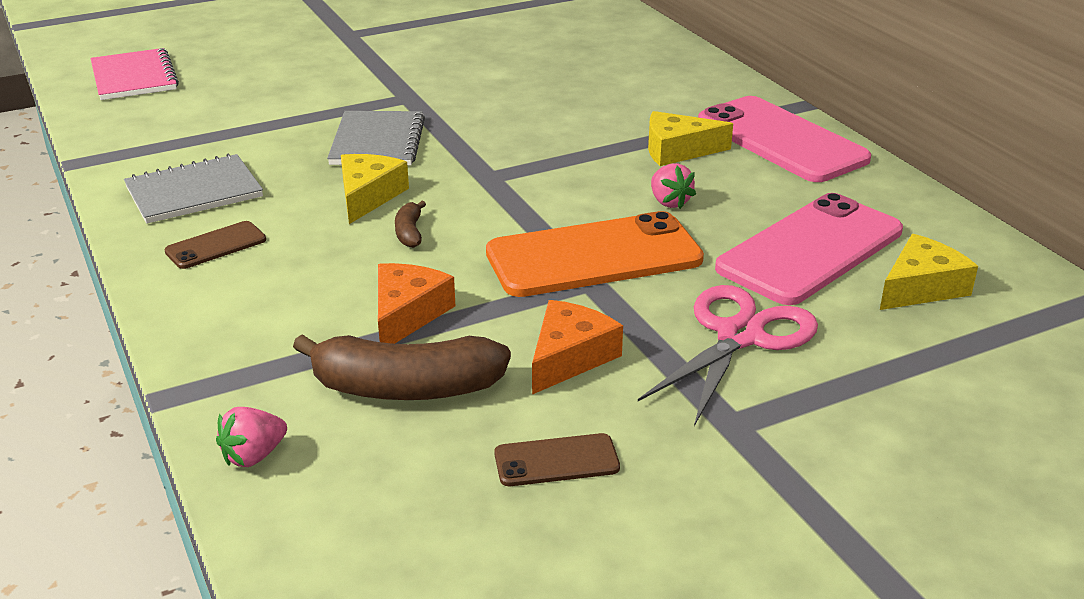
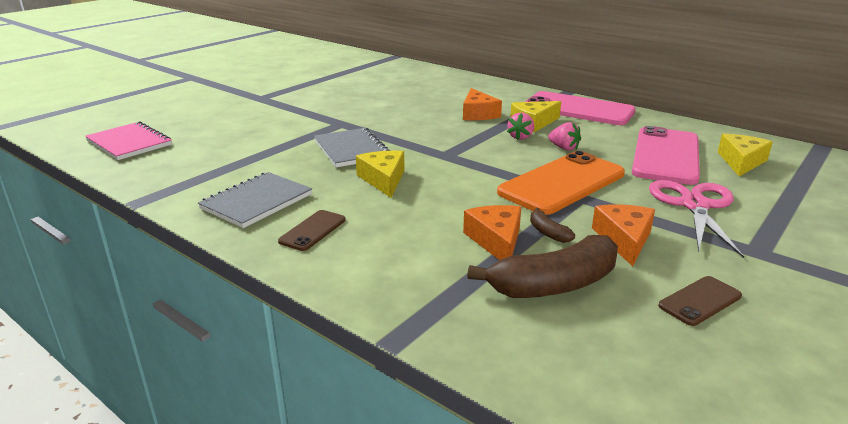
camera: 25 degrees left, 5 degrees down
pink strawberry [216,407,287,467] -> pink strawberry moved to [507,113,534,140]
brown banana [395,201,426,248] -> brown banana moved to [530,208,575,243]
none -> orange cheese [463,88,502,120]

